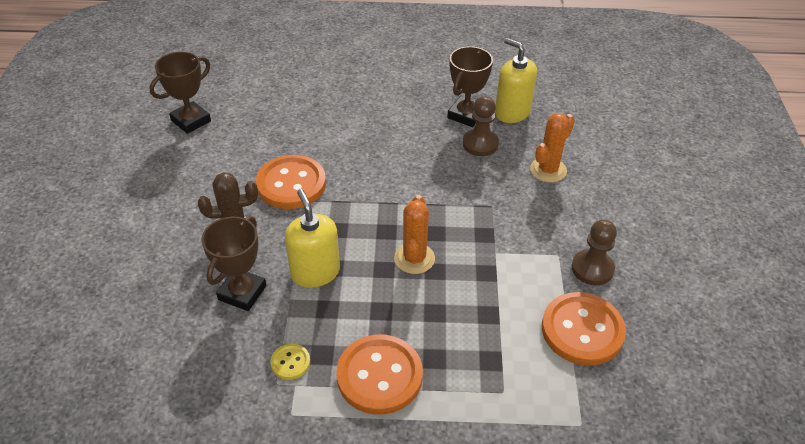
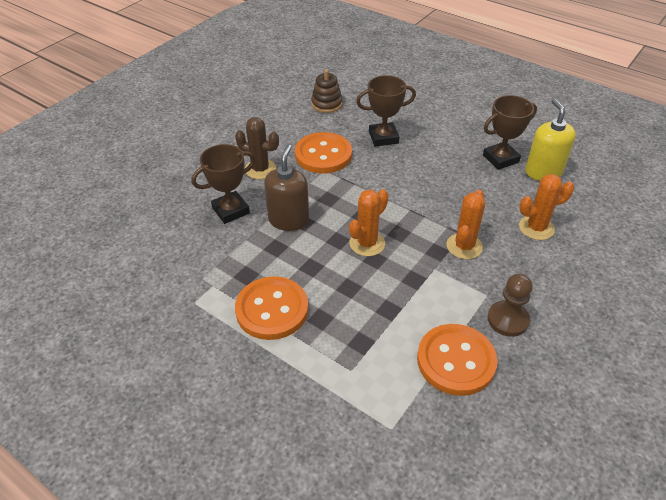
camera: 35 degrees right, 0 degrees up
brown trophy [149,52,211,134] -> brown trophy moved to [356,75,416,147]
yellow button [270,344,310,380] -> none
yellow soap dispenser [285,189,340,288] -> brown soap dispenser [264,145,309,231]
brown pawn [463,96,499,156] -> none
none -> brown stacking toy [311,70,342,113]
none -> orange cactus [446,190,485,259]

